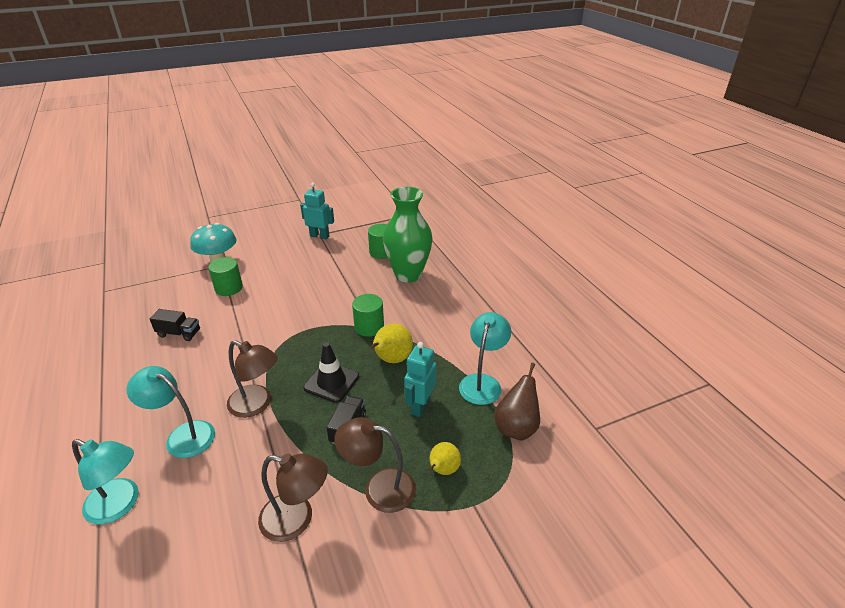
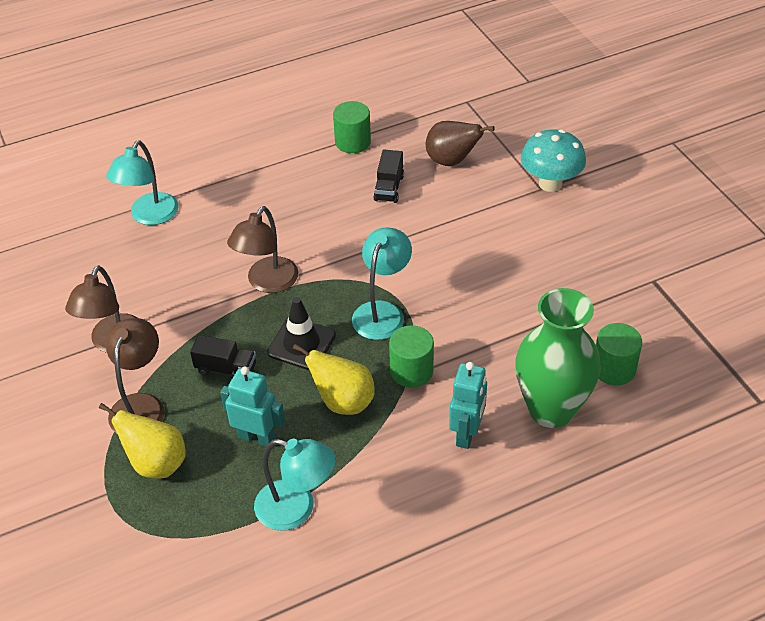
camera: 90 degrees right, 10 degrees up
turquoise lamp [127,366,215,458] -> turquoise lamp moved to [352,227,412,340]
green cylinder [208,257,243,296] -> green cylinder moved to [333,101,371,153]
turquoise robot [300,183,334,240] -> turquoise robot moved to [449,362,487,449]
yellow pear [429,442,461,475] -> yellow pear [99,403,186,478], size x1.52
brown pear [494,363,540,441] -> brown pear moved to [426,121,495,166]

